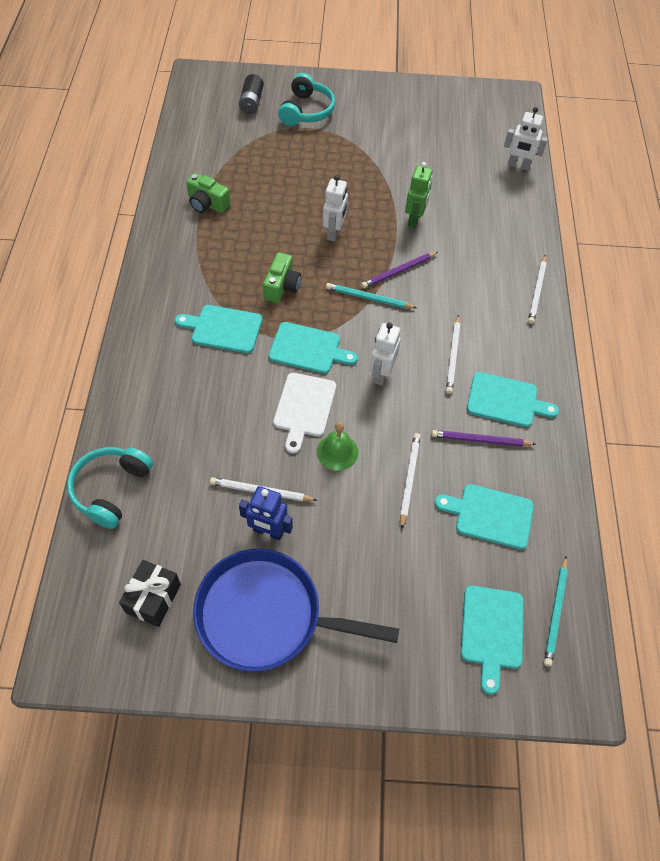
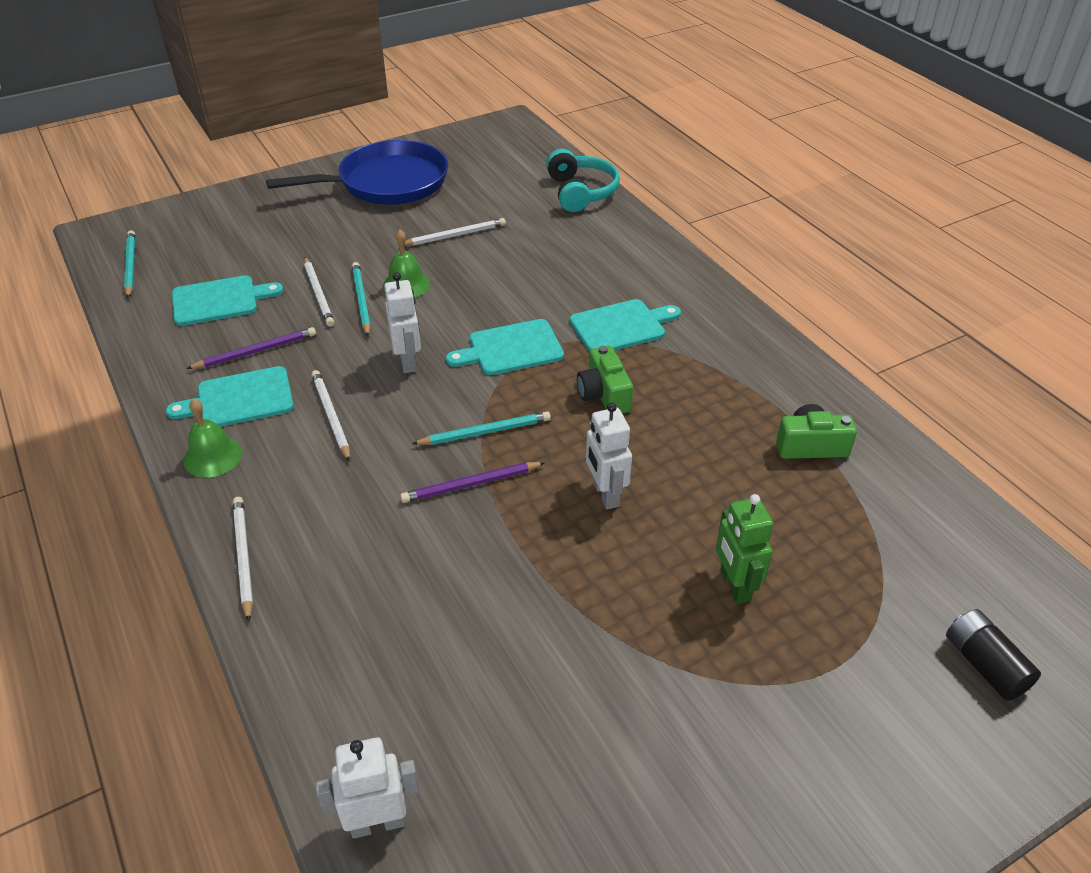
camera: 150 degrees right, 15 degrees down
black gift [119,560,181,627] -> none
blue robot [239,486,293,540] -> none
white cutting board [273,373,336,454] -> none
turquoise headphones [278,73,335,126] -> none
purple pencil [361,252,438,288] -> purple pencil turned 135 degrees counterclockwise [400,462,545,503]
green robot [405,162,433,228] -> green robot moved to [716,494,773,604]
turquoise cutting board [461,586,524,694] -> none
none -> green bell [184,399,242,478]
none -> turquoise pencil [352,262,371,336]

